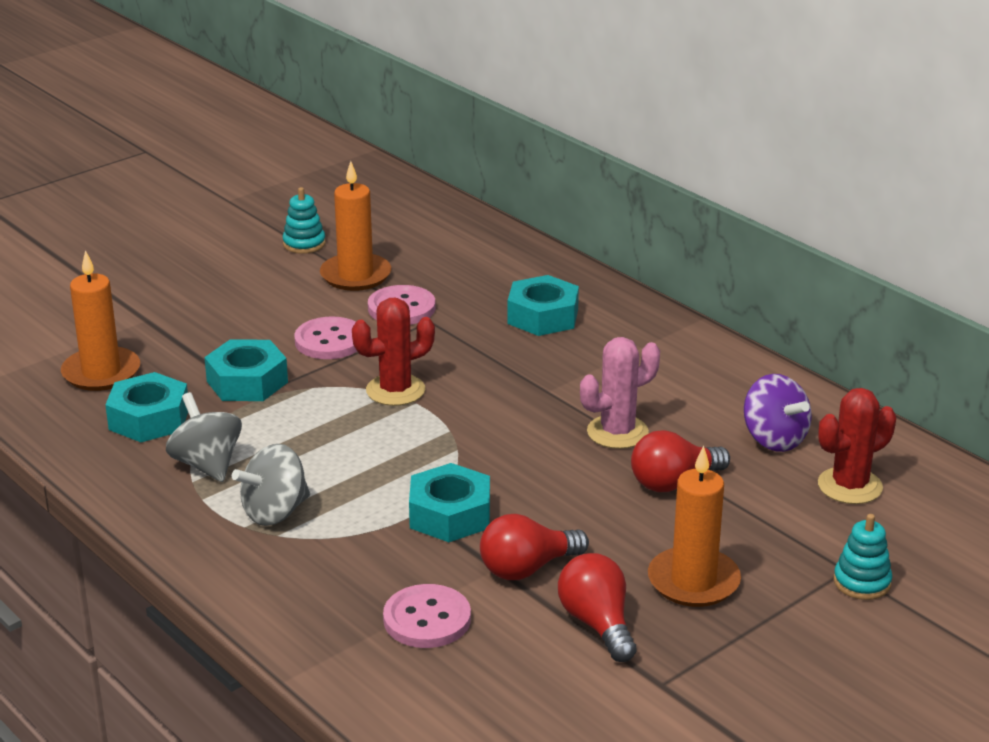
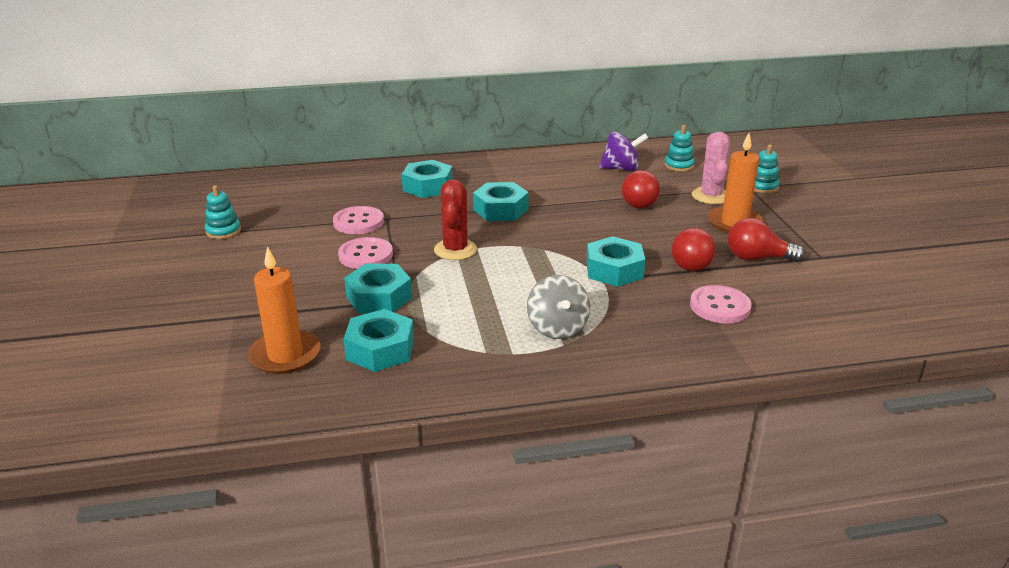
camera: 60 degrees left, 0 degrees up
grey spinning top [166,392,242,482] -> none
orange candle [320,161,391,291] -> none
pink cactus [580,337,660,449] -> pink cactus moved to [692,132,730,204]
red cactus [818,388,896,504] -> turquoise stacking toy [664,125,695,172]
none -> turquoise nut [473,182,529,221]

